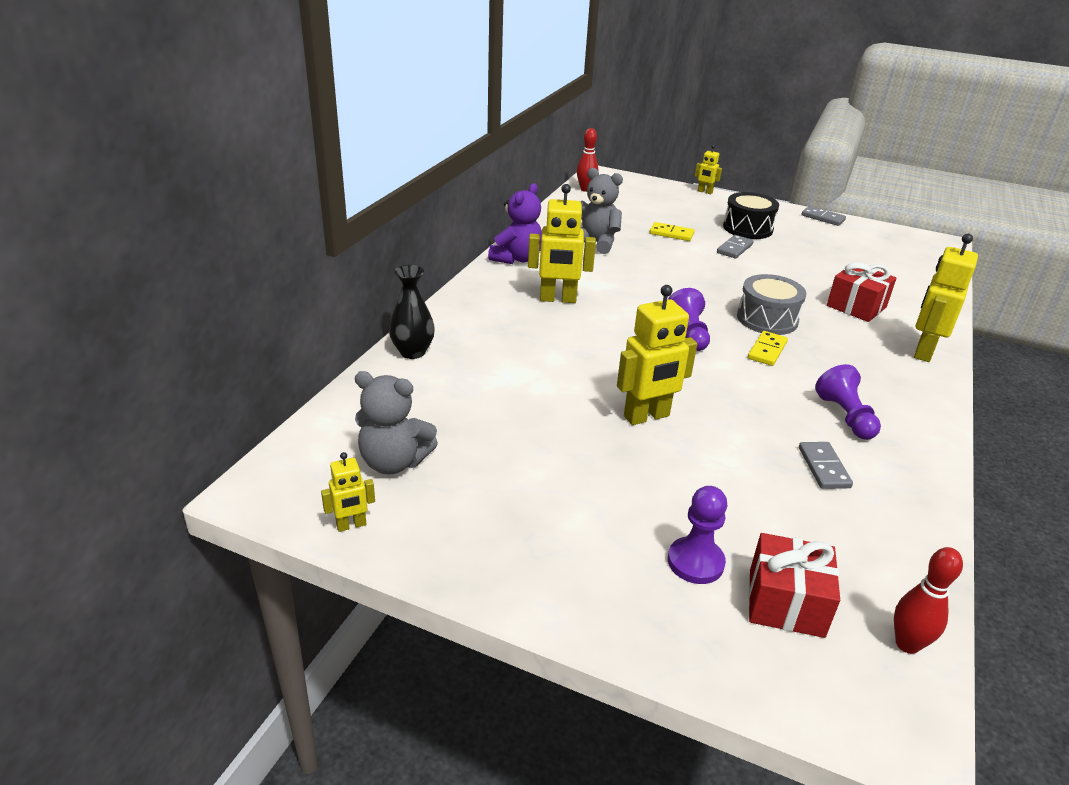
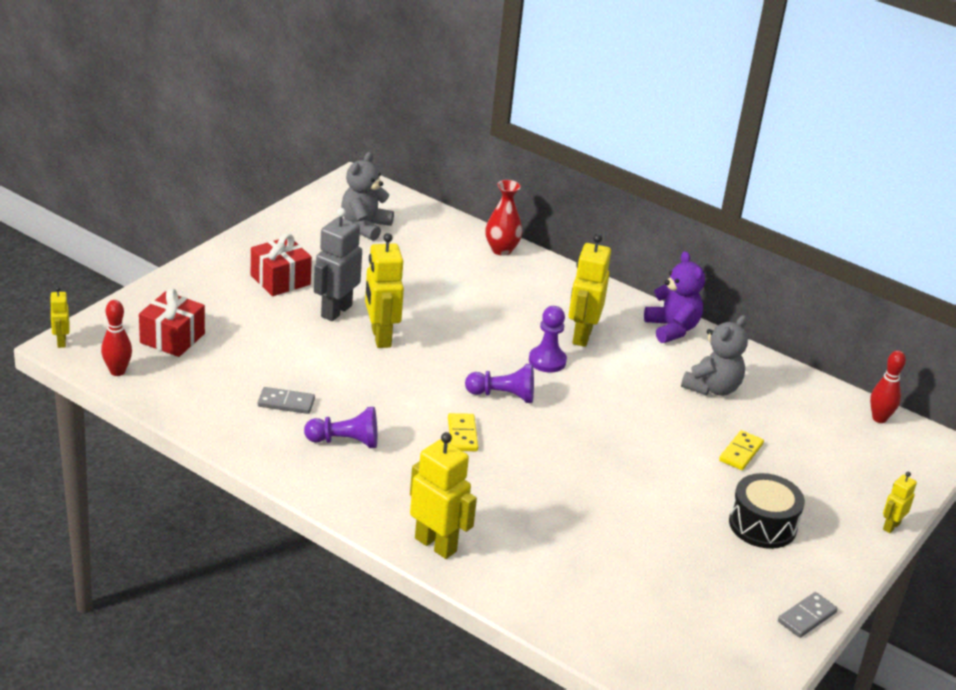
camera: 100 degrees right, 0 degrees up
yellow robot [321,452,375,532] -> yellow robot moved to [50,287,69,348]
black vase [389,265,435,359] -> red vase [485,180,522,256]
purple teddy bear [488,183,542,264] -> purple teddy bear turned 150 degrees counterclockwise [644,251,705,343]
purple pawn [668,486,727,584] -> purple pawn moved to [529,306,567,373]
grey domino [717,235,754,258] -> none
grey drum [737,274,806,335] -> none
yellow domino [748,331,788,366] -> yellow domino turned 45 degrees clockwise [448,413,478,451]
red gift [827,262,897,322] -> red gift moved to [251,234,312,296]
none -> grey robot [314,208,362,321]

